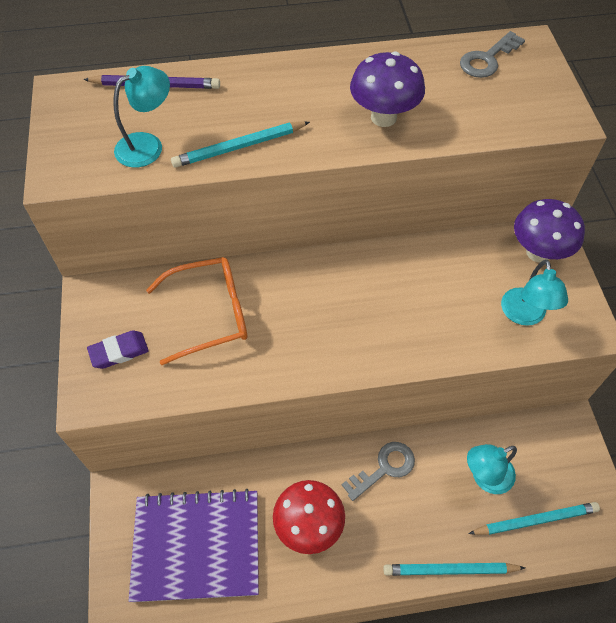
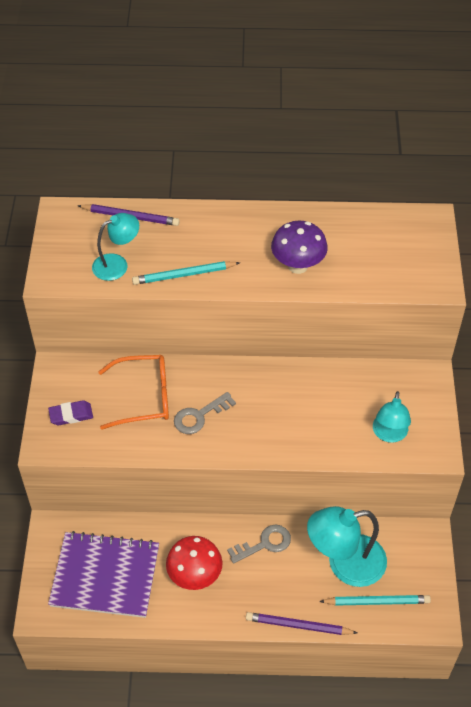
camera: 10 degrees right, 5 degrees down
turquoise pencil [383,563,525,576] -> purple pencil [246,612,357,635]
grey key [460,31,525,78] -> grey key moved to [174,392,236,434]
turquoise lamp [467,444,517,494] -> turquoise lamp [307,506,387,587], size x1.64
purple mushroom [514,199,585,262] -> none

